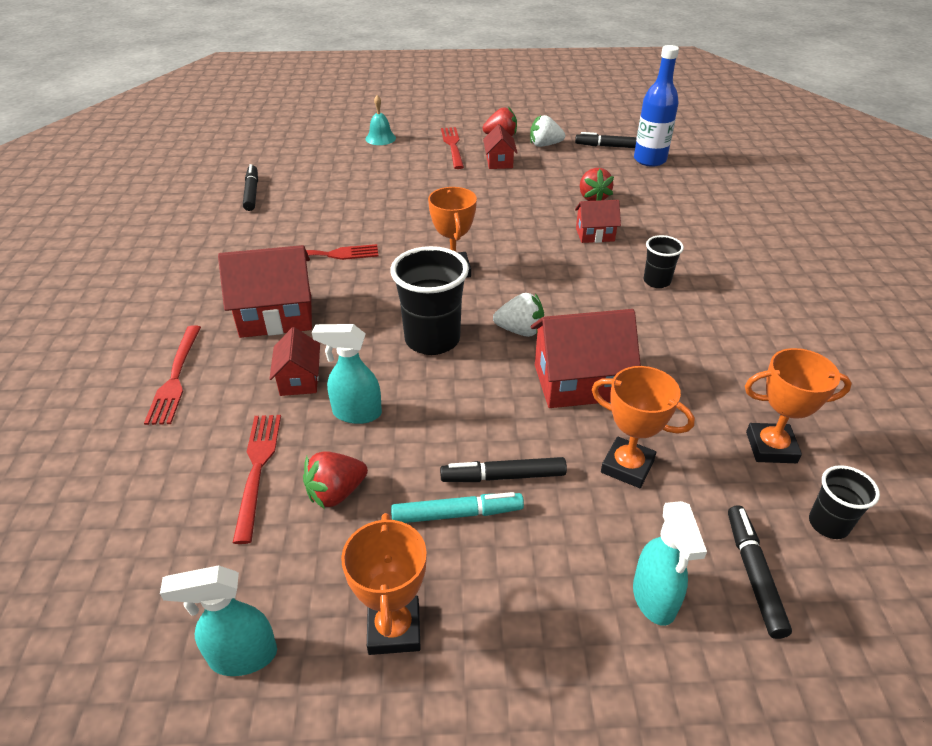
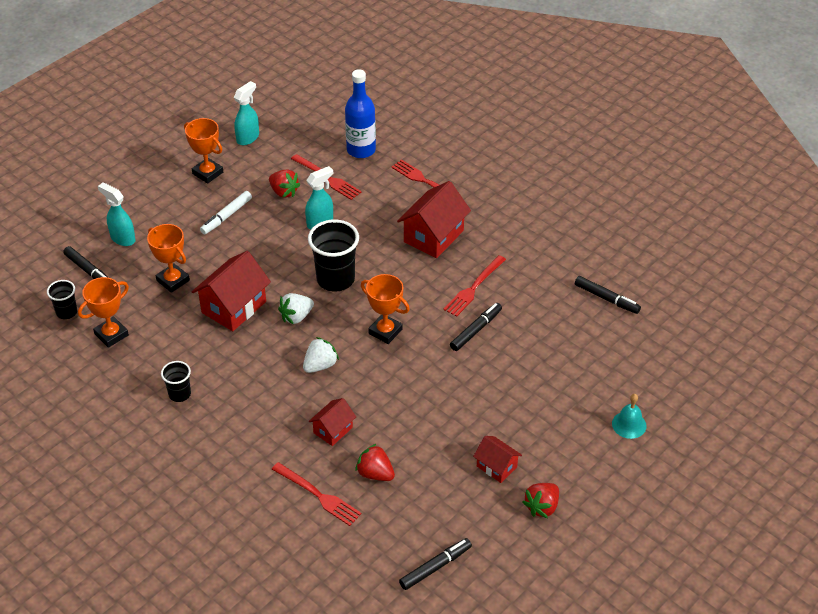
camera: 135 degrees right, 5 degrees up
red house [269,327,320,396] -> none
red strawberry [303,451,368,509] -> red strawberry turned 120 degrees clockwise [269,170,300,198]
turquoise marker [391,492,524,523] -> white marker [200,191,252,235]
black marker [440,457,567,482] -> black marker moved to [450,303,502,351]
red fork [441,127,464,169] -> red fork moved to [272,462,361,526]
white strawberry [530,115,565,147] -> white strawberry moved to [303,337,339,373]
orange trophy [592,366,695,488] -> orange trophy turned 60 degrees clockwise [147,224,190,293]
blue bottle [634,45,679,167] -> blue bottle moved to [345,69,376,158]
black cup [643,235,684,288] -> black cup moved to [161,361,191,402]

